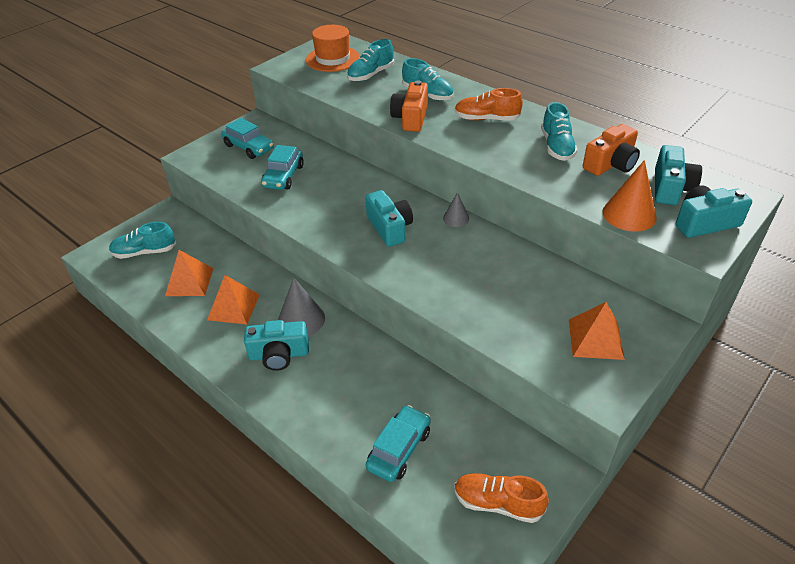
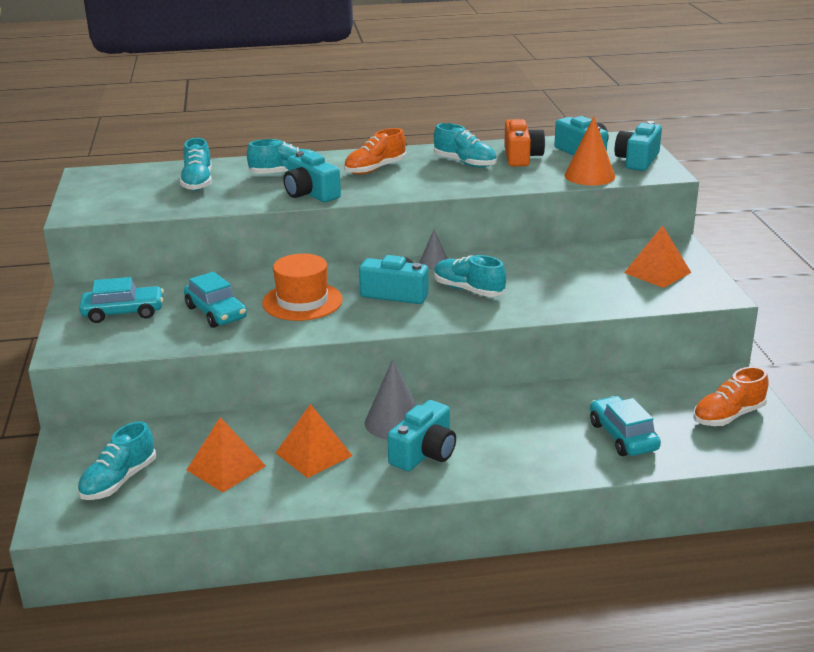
camera: 50 degrees left, 15 degrees down
orange hat [306,25,360,72] -> orange hat moved to [262,254,343,321]
orange camera [390,80,428,132] -> turquoise camera [283,151,341,202]
none -> turquoise shoe [434,255,506,297]

